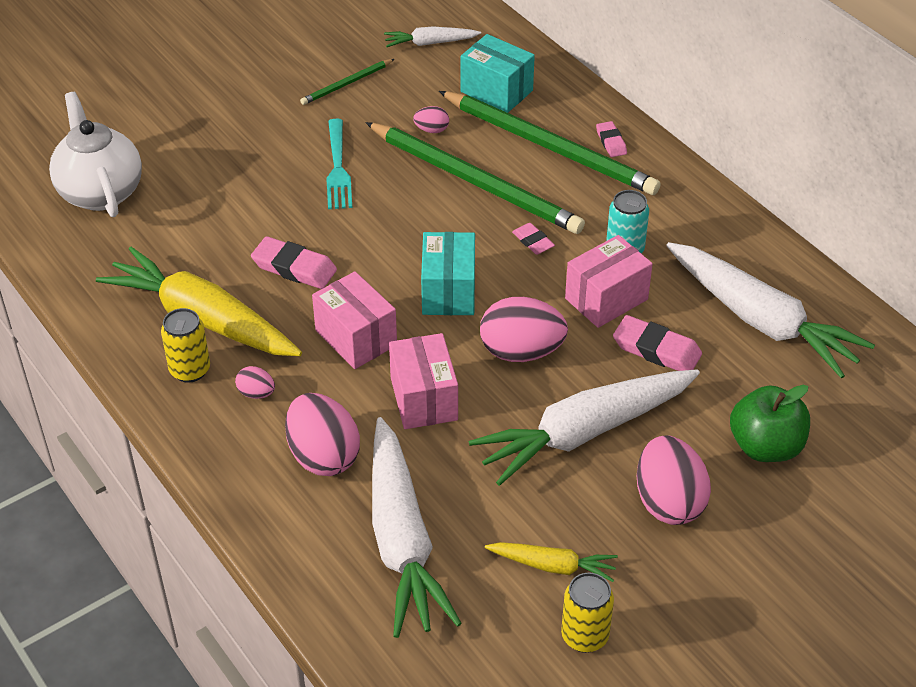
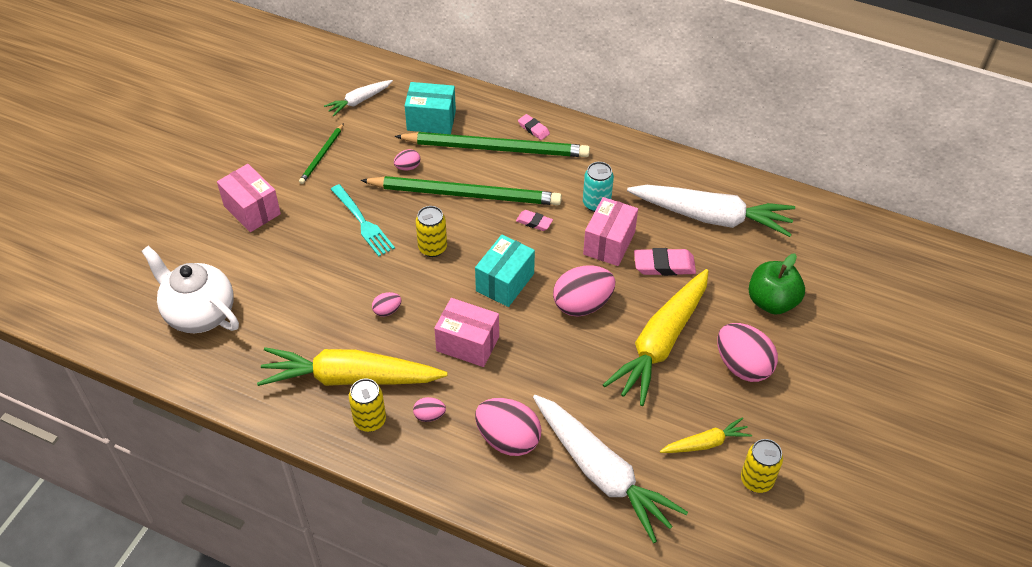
camera: 30 degrees left, 5 degrees up
pink eraser [251,236,337,289] -> pink egg [372,292,402,317]
pink box [389,333,458,429] -> pink box moved to [217,164,281,232]
turquoise box [421,232,475,315] -> turquoise box turned 60 degrees clockwise [475,235,535,307]
white carrot [469,369,700,486] -> yellow carrot [603,269,708,406]
none -> yellow can [416,206,447,257]

